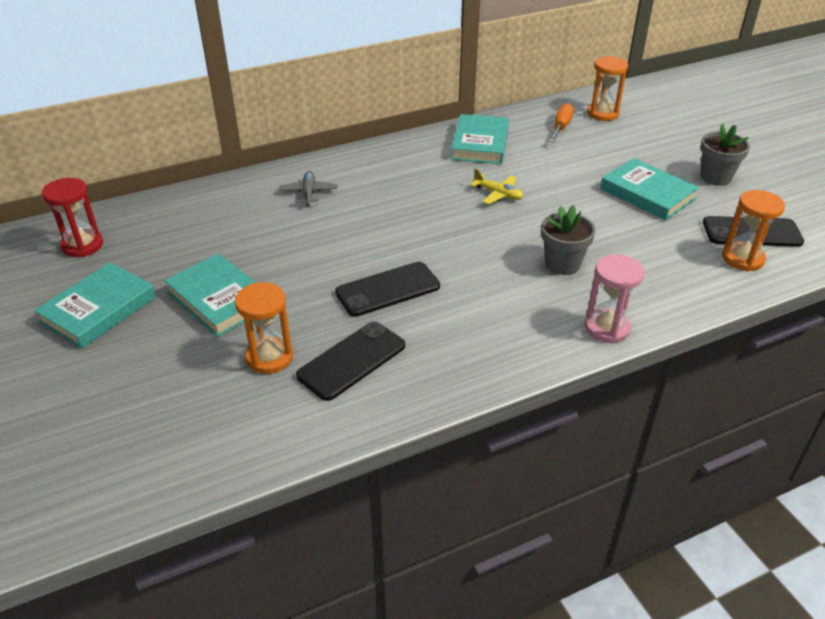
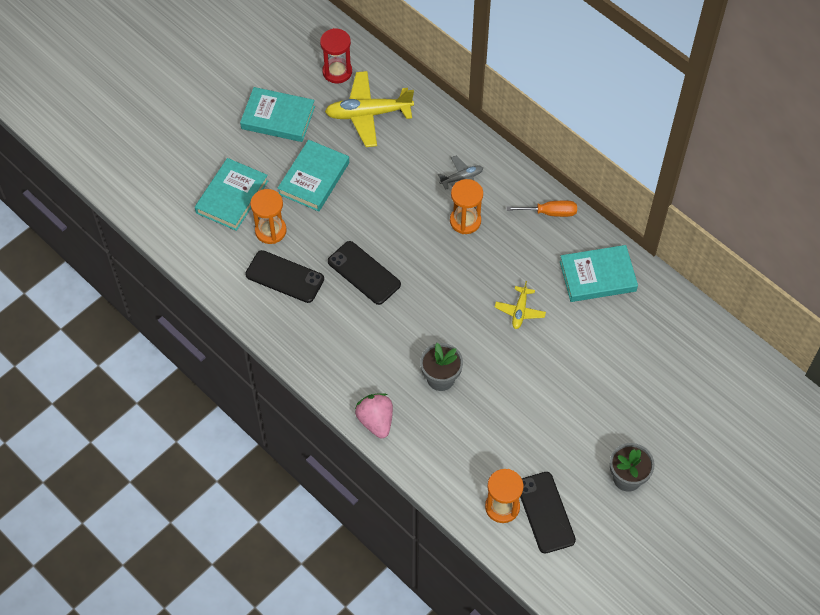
camera: 70 degrees right, 20 degrees up
orange screwdriver [550,103,574,142] -> orange screwdriver moved to [506,201,577,217]
pink hourglass [585,254,644,343] -> pink strawberry [355,393,393,438]
orange hourglass [587,56,628,121] -> orange hourglass moved to [450,179,483,234]
turquoise book [600,158,699,220] -> turquoise book moved to [195,158,268,231]
none -> yellow plane [325,71,414,147]

